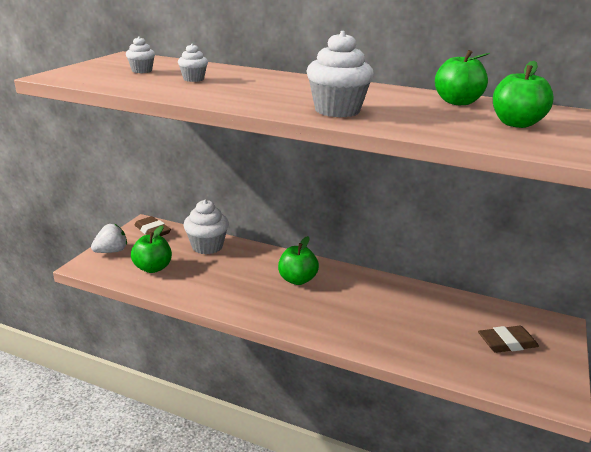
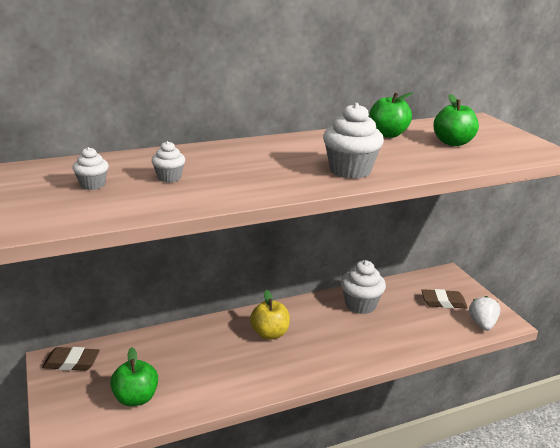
camera: 45 degrees left, 0 degrees up
white strawberry [91,224,127,253] -> white strawberry moved to [469,296,501,331]
white cupcake [183,199,229,255] -> white cupcake moved to [341,260,386,314]
green apple [278,236,319,285] -> yellow apple [250,290,290,340]
brown eraser [478,326,539,353] -> brown eraser turned 60 degrees clockwise [421,289,468,308]

